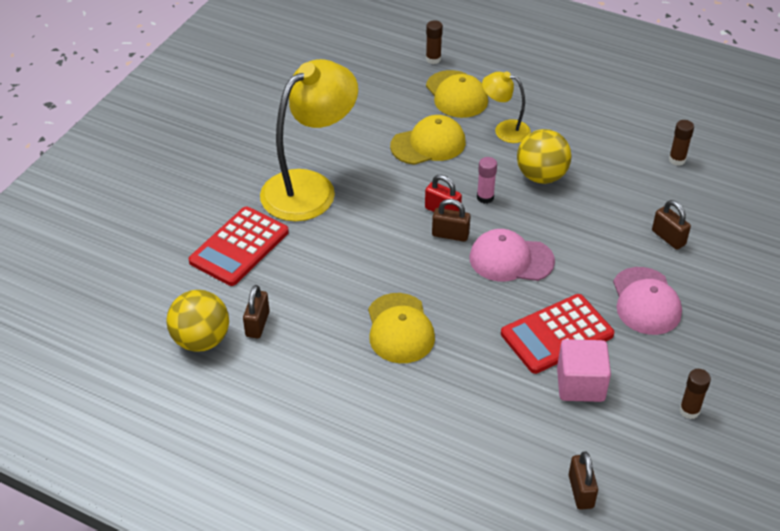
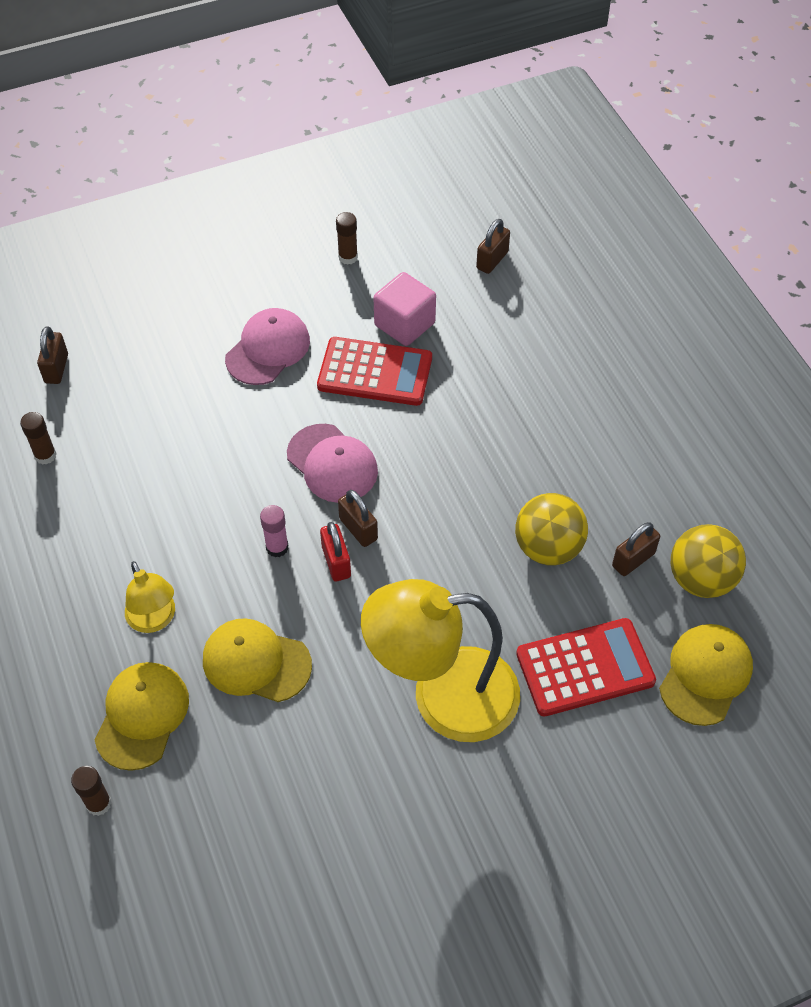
camera: 140 degrees left, 10 degrees up
yellow cap [368,293,435,363] -> yellow cap moved to [659,624,753,726]
yellow ball [517,129,572,184] -> yellow ball moved to [515,493,588,565]
brown padlock [652,200,691,250] -> brown padlock moved to [37,326,68,384]

